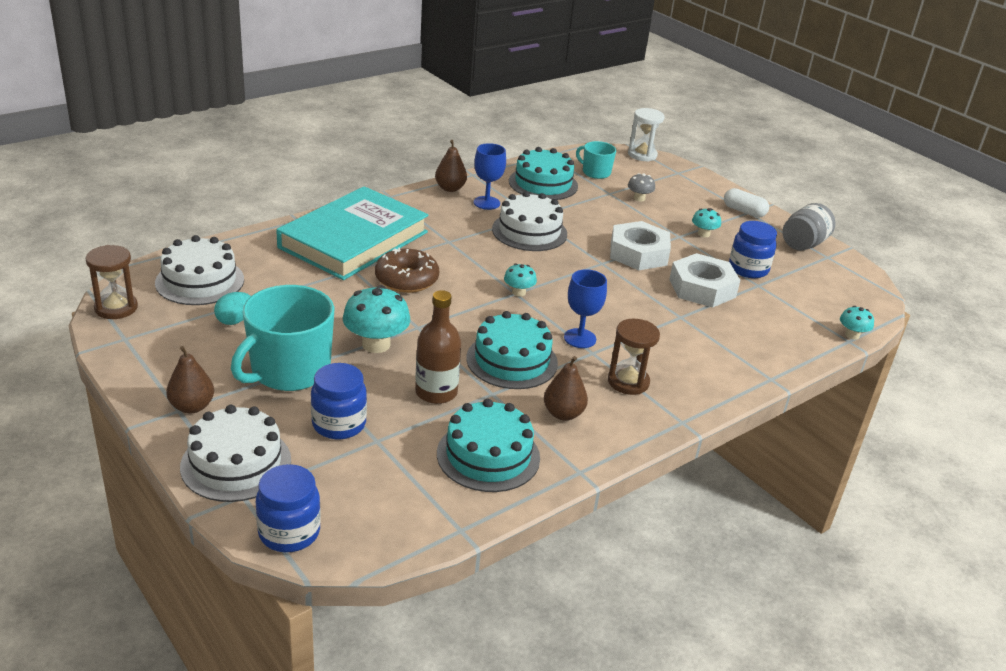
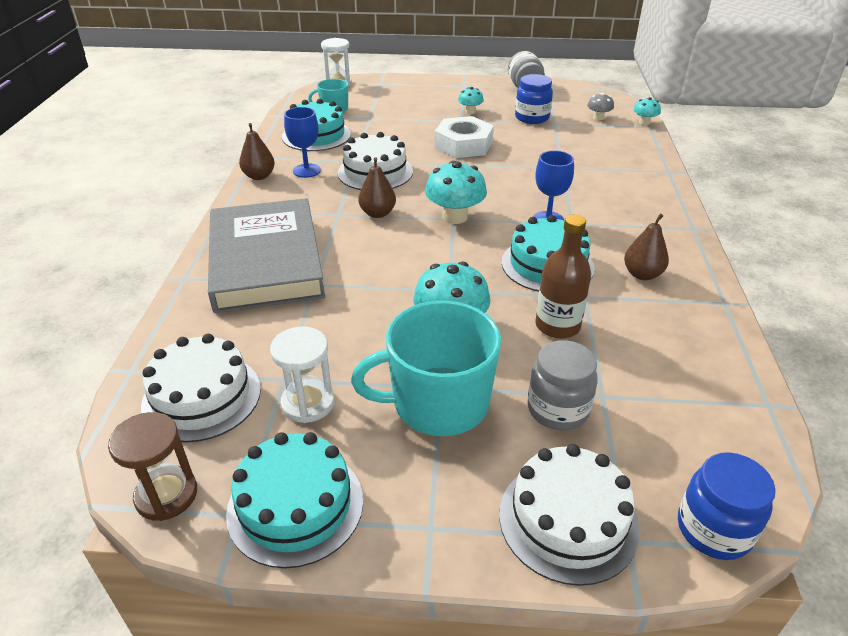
camera: 45 degrees left, 5 degrees up
brown pear [166,346,214,414] -> brown pear moved to [358,158,396,218]
turquoise egg [214,292,251,325] -> white hourglass [270,327,335,423]
turquoise mug [231,285,334,391] -> turquoise mug turned 90 degrees clockwise [351,301,501,436]
turquoise book [276,186,429,280] -> grey book [208,198,325,313]
blue jar [311,363,367,439] -> grey jar [527,340,598,430]
brown donut [375,248,439,293] -> none
turquoise cake [437,399,540,492] -> turquoise cake moved to [226,432,363,568]
turquoise mushroom [504,263,537,297] -> turquoise mushroom [425,161,487,224], size x1.84
brown hourglass [608,319,660,395] -> none
grey mushroom [628,173,655,201] -> grey mushroom moved to [588,93,614,120]
white nut [669,253,740,307] -> none
white capsule [724,188,769,218] -> none

